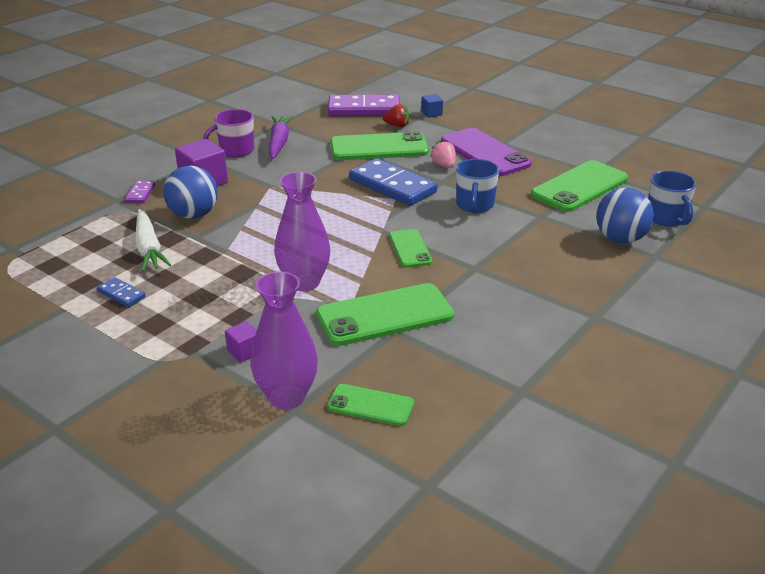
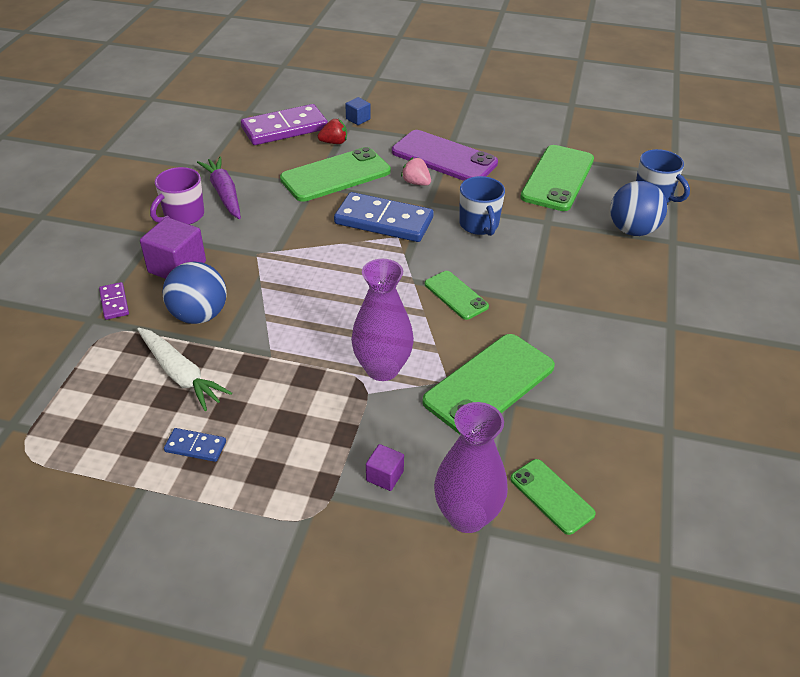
camera: 25 degrees left, 10 degrees up
green phone [327,384,414,426] -> green phone turned 60 degrees clockwise [510,459,596,535]

